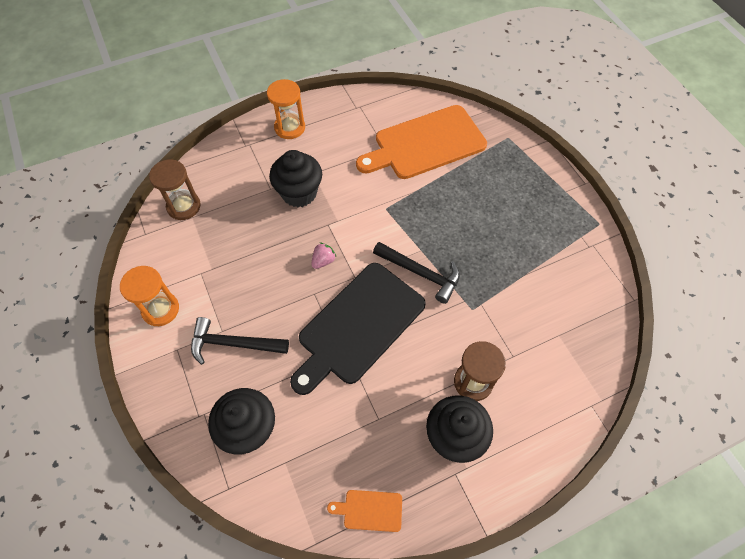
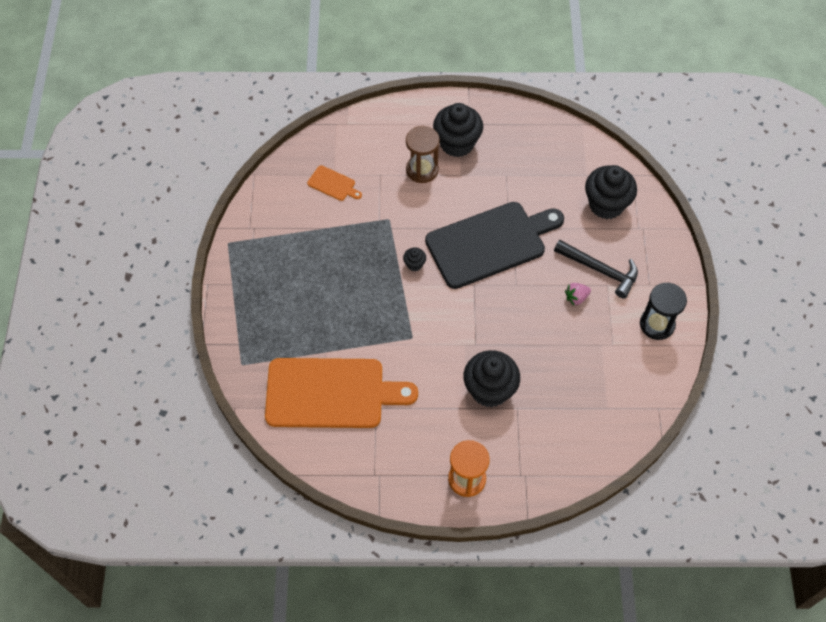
camera: 155 degrees left, 0 degrees up
orange hourglass [120,266,179,326] -> black hourglass [640,283,687,340]
brown hourglass [149,159,201,220] -> none
pink strawberry [311,243,336,269] -> pink strawberry moved to [565,283,591,305]
orange cutting board [327,490,402,532] -> orange cutting board moved to [307,165,362,201]
black hammer [373,242,460,304] -> black cupcake [403,248,426,271]

